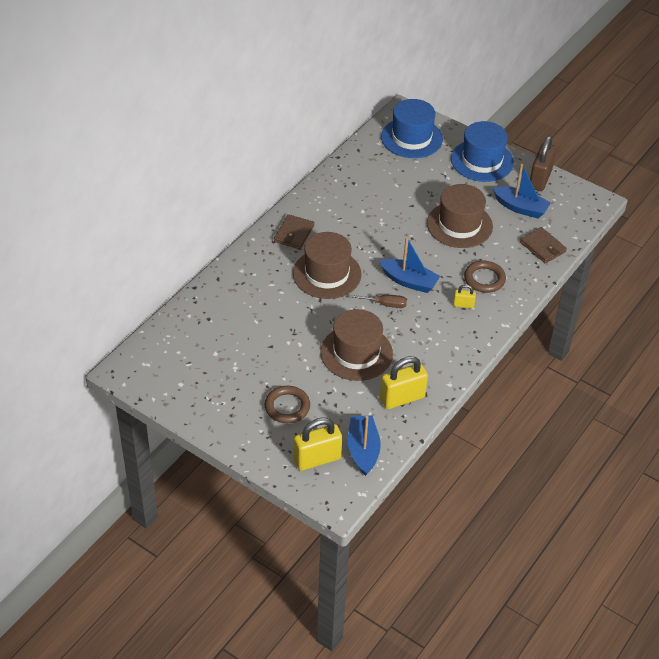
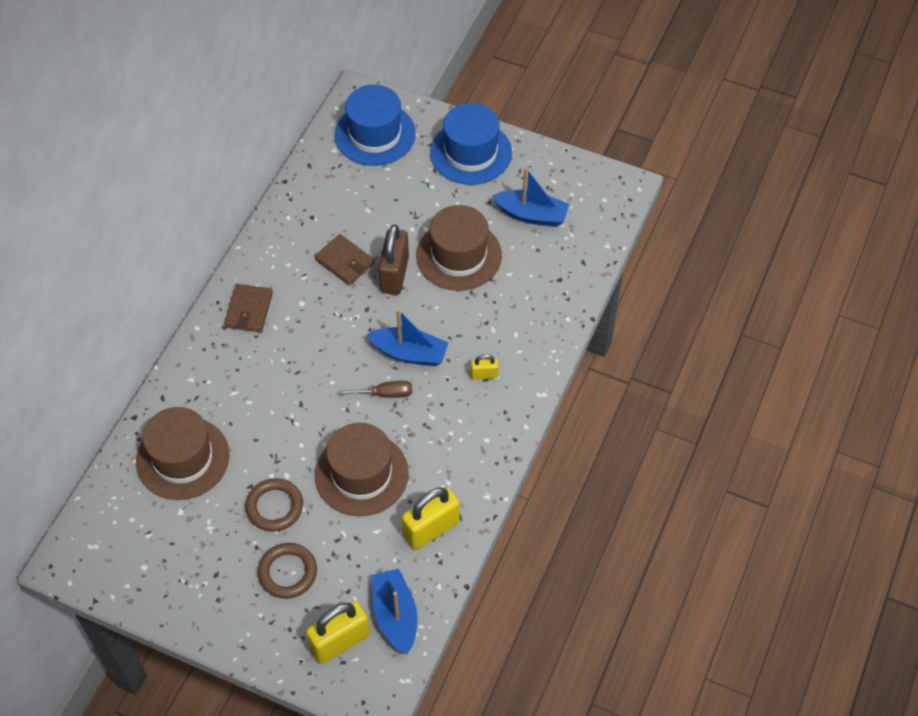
camera: 10 degrees left, 10 degrees up
brown hat [293,232,361,299] -> brown hat moved to [136,407,229,500]
brown ring [464,261,506,293] -> brown ring moved to [245,478,303,532]
brown wallet [520,227,567,263] -> brown wallet moved to [315,234,375,285]
brown padlock [530,136,556,191] -> brown padlock moved to [378,224,409,295]

